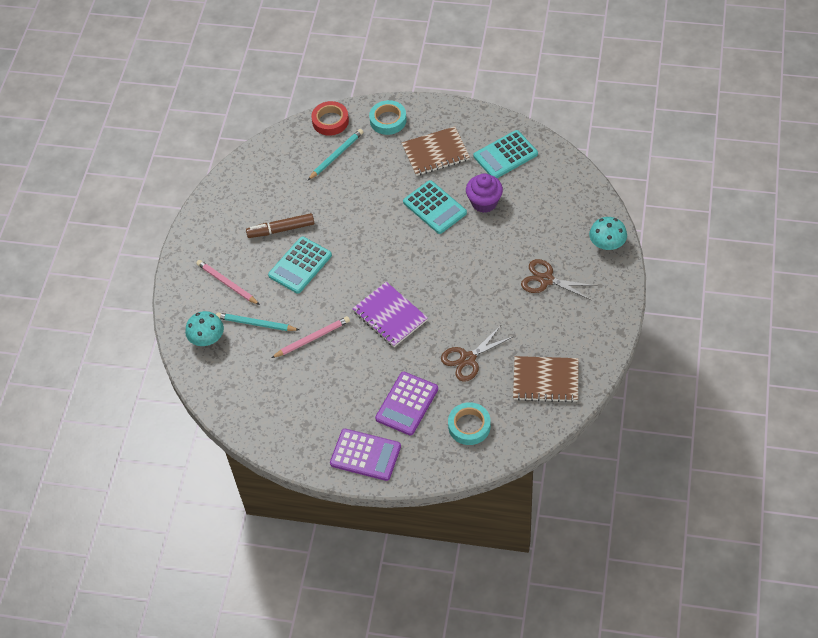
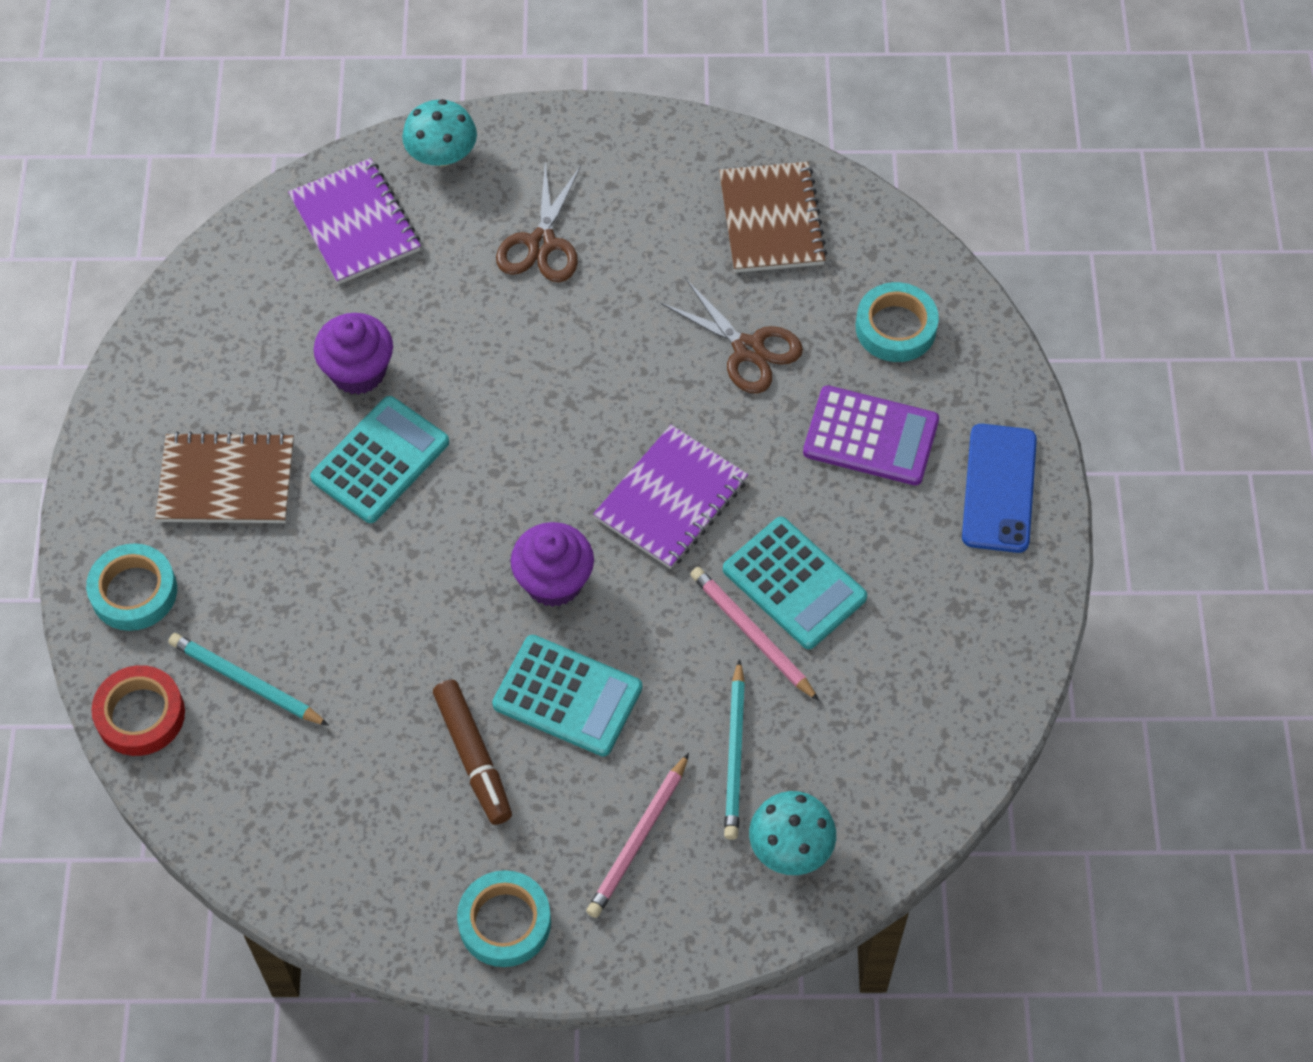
camera: 105 degrees left, 5 degrees up
purple calculator [330,429,401,481] -> blue phone [962,424,1037,553]
brown notebook [402,126,470,176] -> brown notebook turned 60 degrees counterclockwise [155,431,294,523]
turquoise calculator [474,130,538,178] -> turquoise calculator moved to [723,517,867,649]
none -> purple notebook [288,158,421,285]
none -> turquoise tape [457,870,551,967]
none -> purple cupcake [511,522,594,607]

